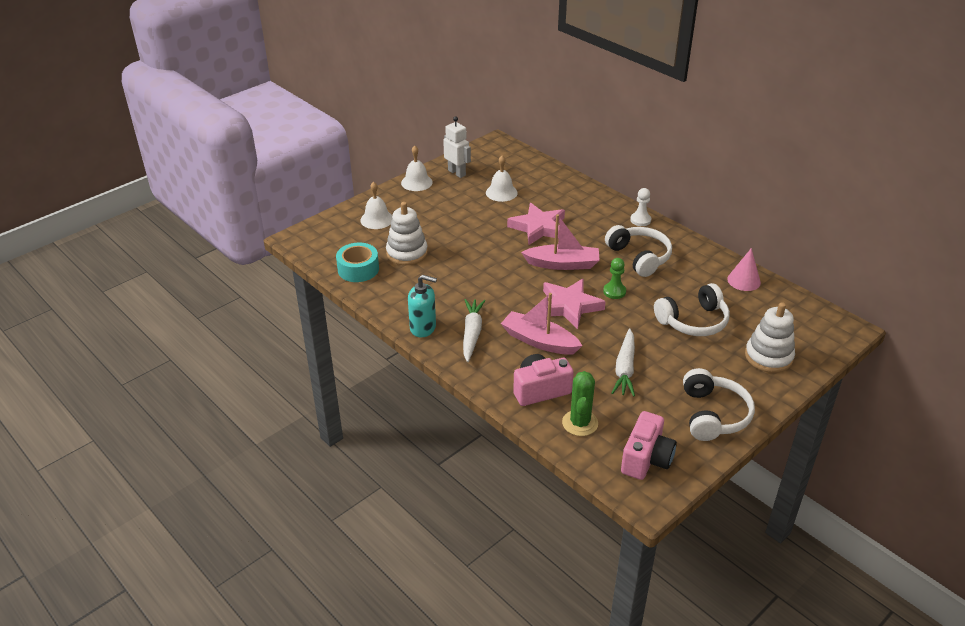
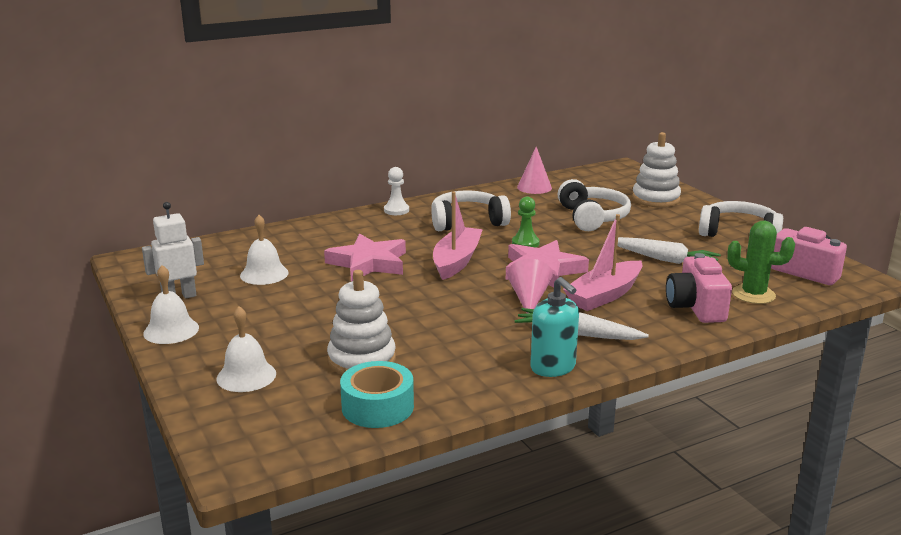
camera: 75 degrees left, 15 degrees down
turquoise soap dispenser [408,275,437,337] -> turquoise soap dispenser turned 120 degrees clockwise [530,277,579,377]
none -> pink cone [507,259,553,313]

